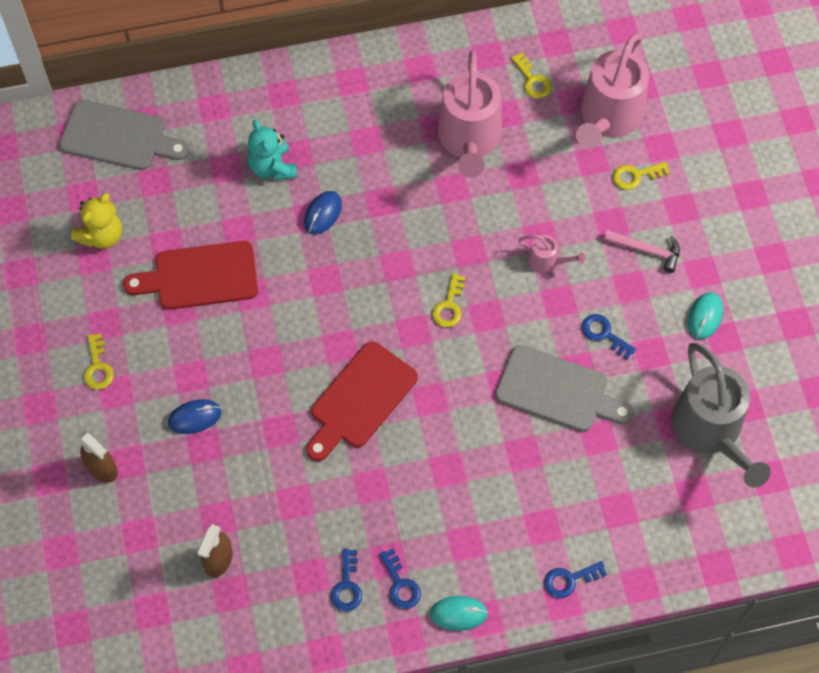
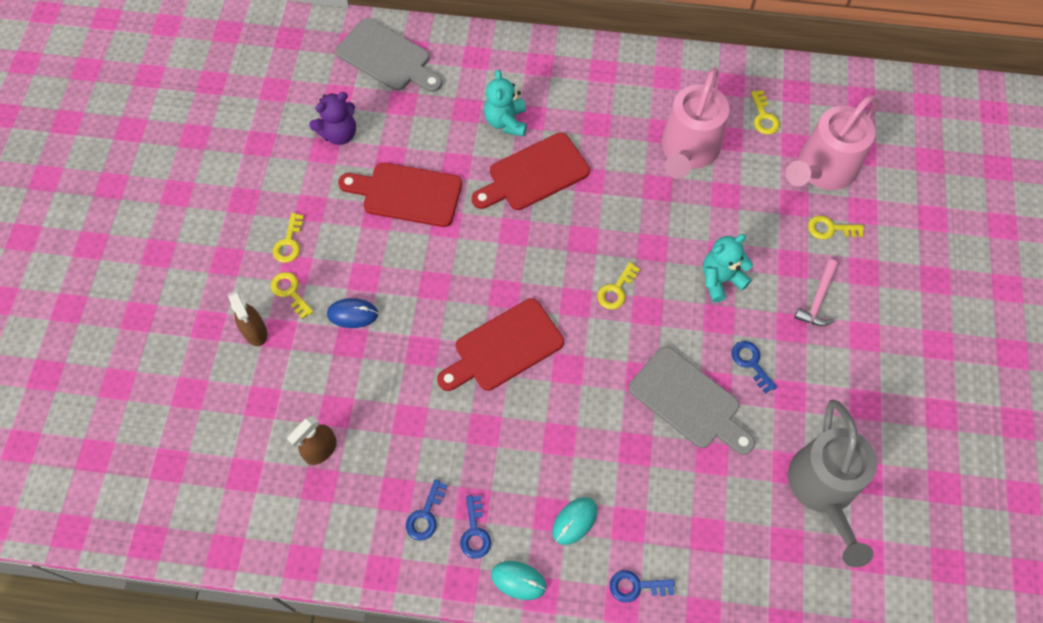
camera: 20 degrees right, 0 degrees up
yellow teddy bear [71,193,122,249] -> purple teddy bear [309,92,356,145]
blue mouse [304,191,342,235] -> red cutting board [472,132,590,210]
pink watering can [518,235,585,273] -> turquoise teddy bear [703,234,753,302]
pink hammer [604,230,680,273] -> pink hammer turned 75 degrees clockwise [794,259,838,326]
turquoise mouse [688,292,723,339] -> turquoise mouse moved to [552,497,597,545]
none -> yellow key [271,272,313,319]

